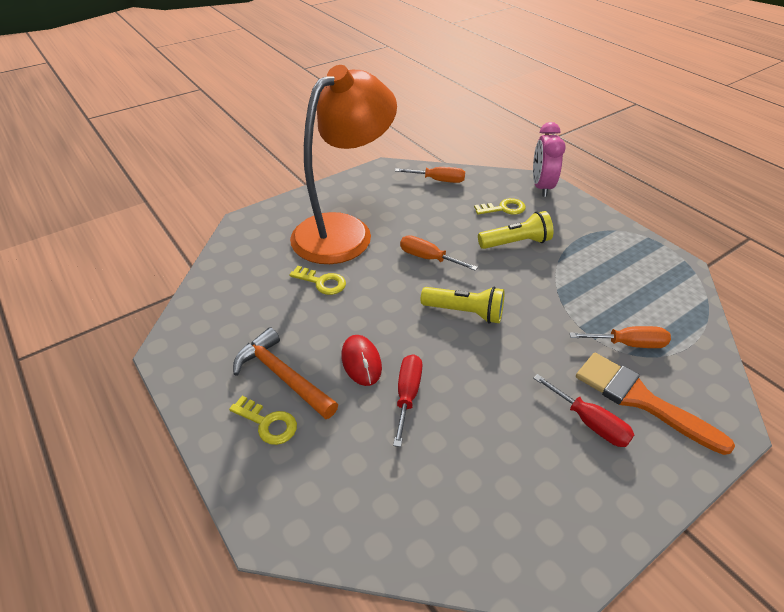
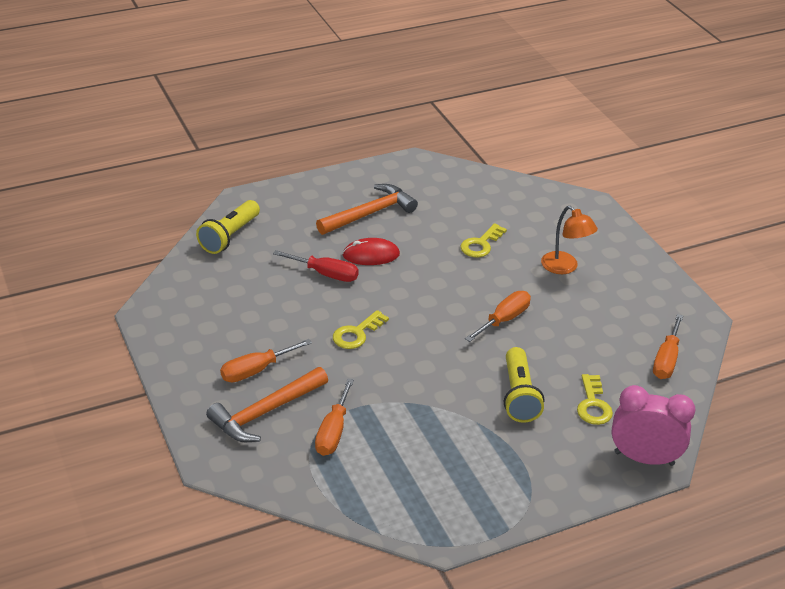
camera: 100 degrees right, 5 degrees down
yellow key [229,396,297,445] -> yellow key moved to [333,310,389,349]
orange lamp [290,65,397,264] -> orange lamp [541,206,598,274], size x0.41
yellow flashlight [421,287,505,324] -> yellow flashlight moved to [196,200,260,254]
red screwdriver [533,374,634,447] -> orange screwdriver [220,339,312,383]
orange brush [576,353,735,455] -> orange hammer [206,367,328,442]

